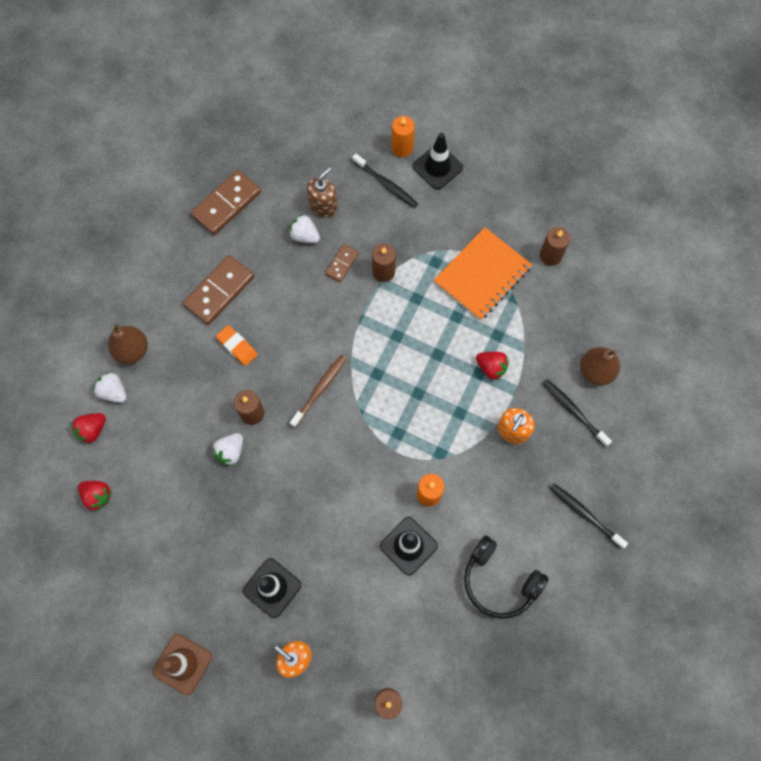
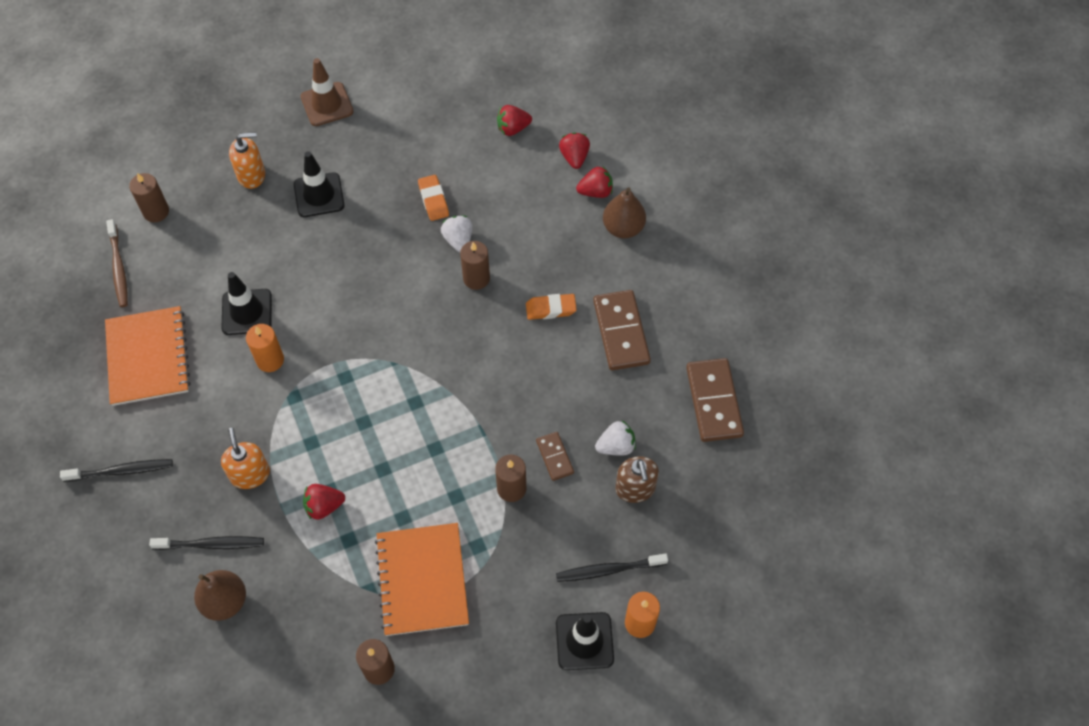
camera: 130 degrees right, 10 degrees down
white strawberry [93,372,126,403] -> red strawberry [576,166,613,198]
brown toothbrush [290,355,347,428] -> brown toothbrush moved to [106,219,128,307]
black headphones [464,535,548,619] -> orange notebook [105,306,191,406]
none -> orange eraser [418,175,449,221]

